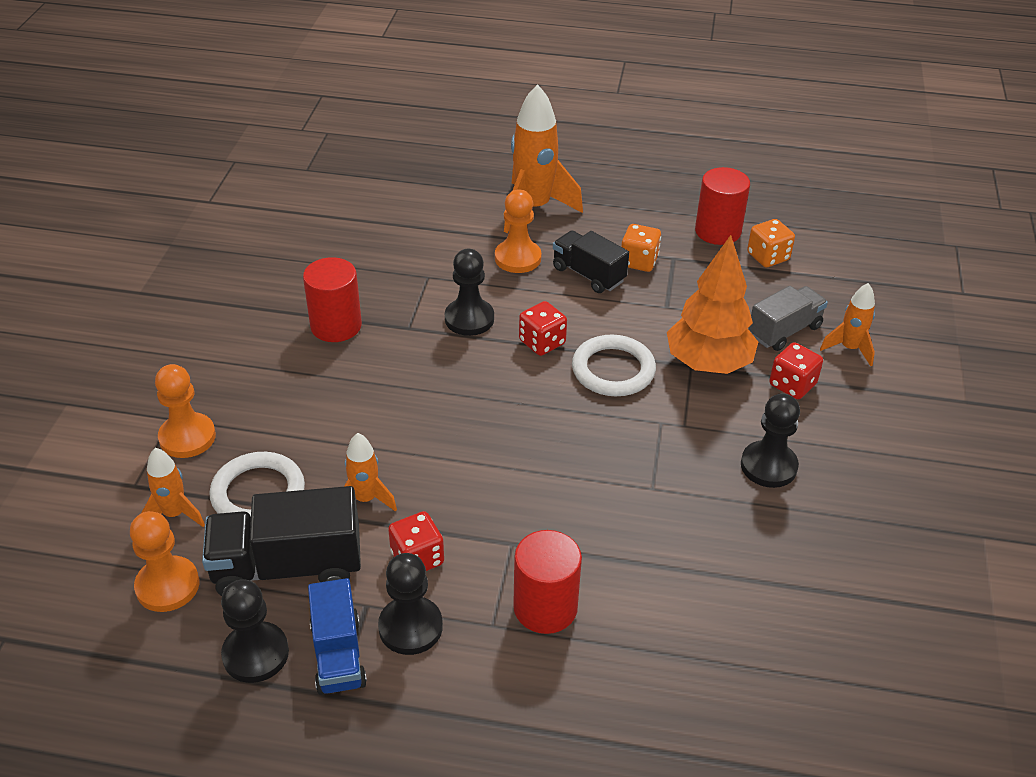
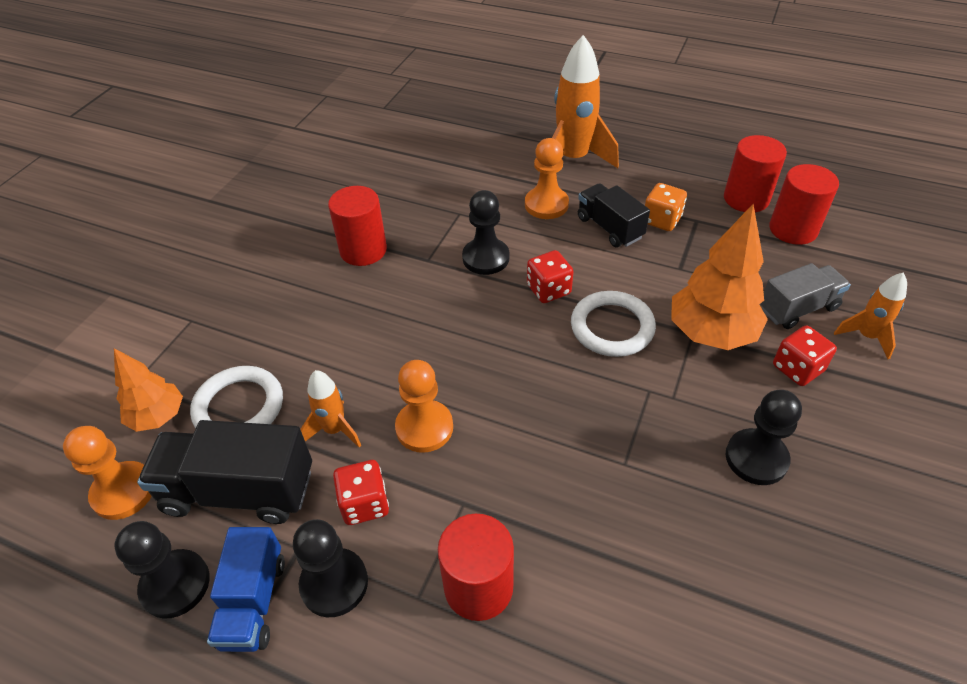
camera: 15 degrees right, 5 degrees up
orange rocket [142,448,205,527] -> orange tree [114,348,183,432]
orange pawn [155,364,216,458] -> orange pawn moved to [395,360,453,453]
orange dice [747,219,795,267] -> red cylinder [769,164,839,245]

